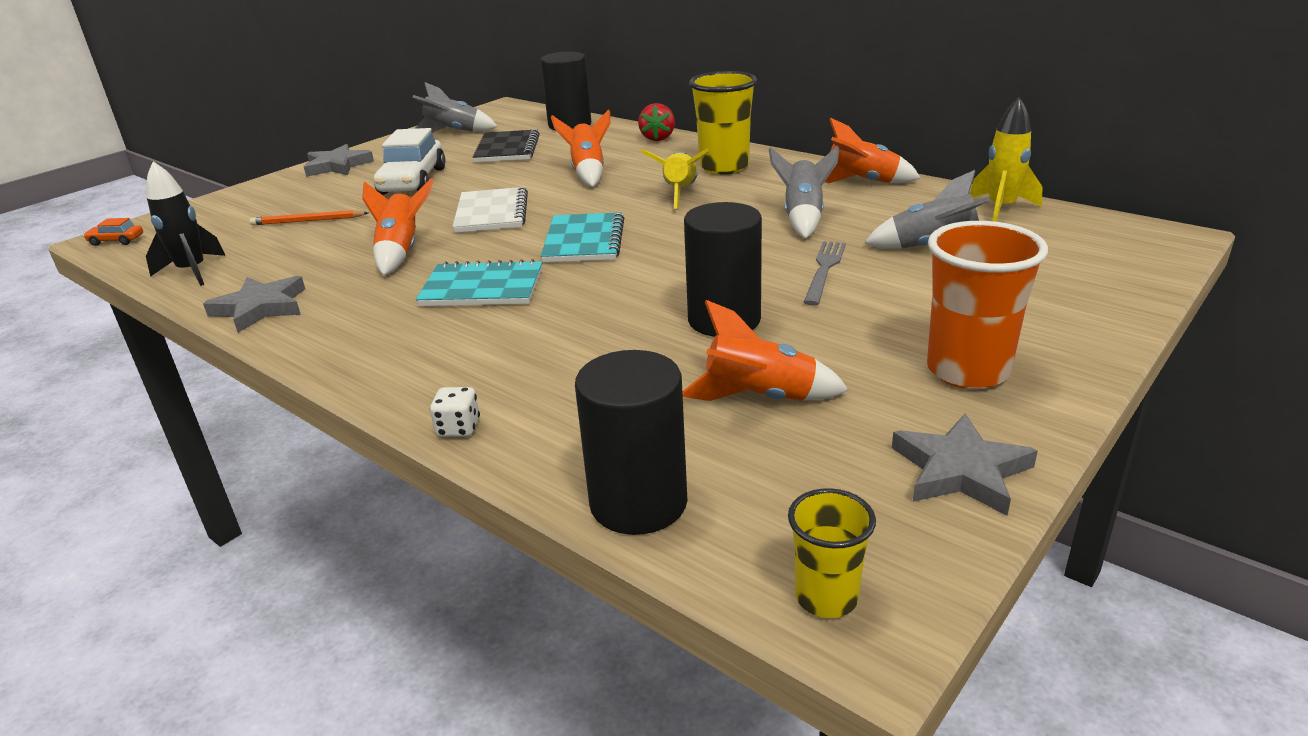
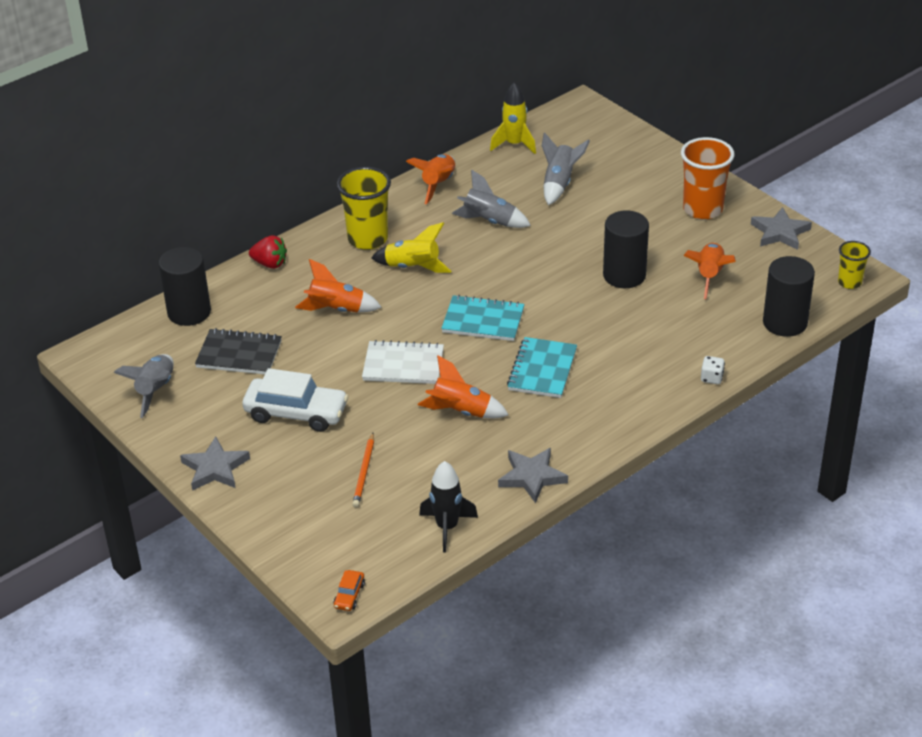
camera: 80 degrees left, 10 degrees up
grey fork [804,241,846,306] -> none

